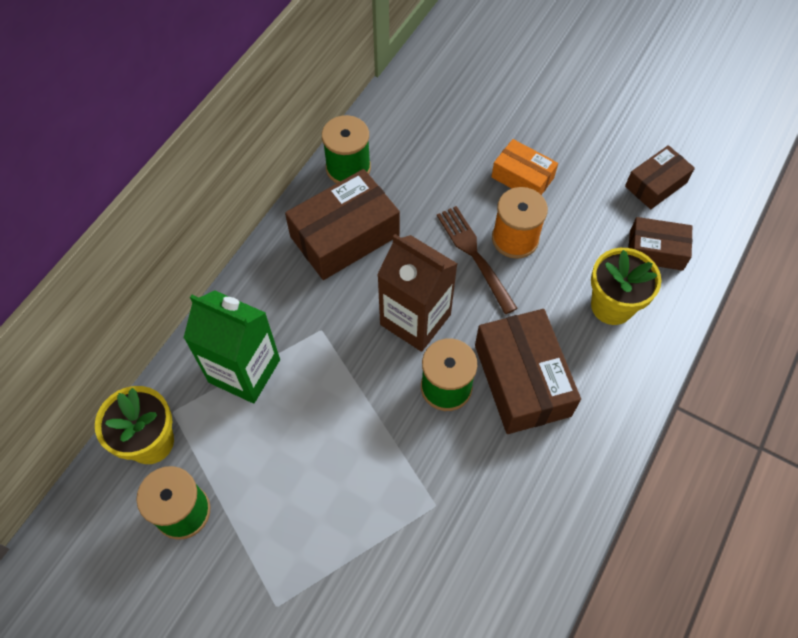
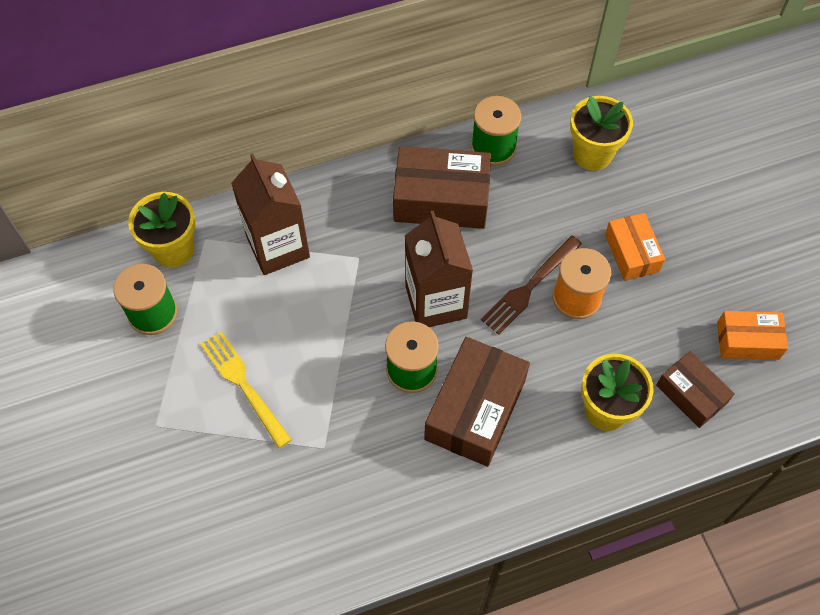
camera: 40 degrees right, 0 degrees up
green carton [184,291,280,403] -> brown carton [231,153,310,275]
brown fork [437,206,518,314] -> brown fork turned 150 degrees counterclockwise [481,236,582,335]
brown box [625,145,695,209] -> orange box [717,311,788,360]
none -> yellow fork [200,331,292,448]
none -> yellow flower pot [570,96,633,171]

